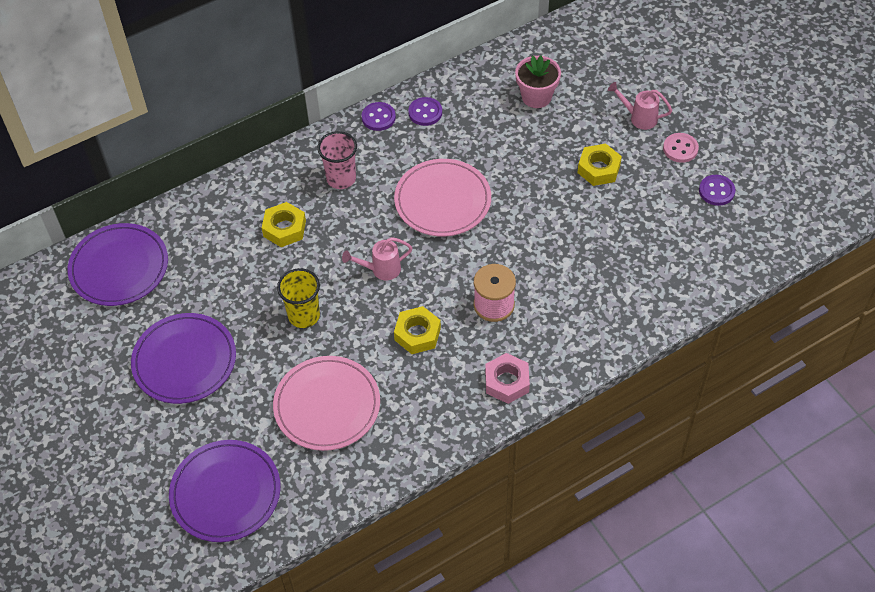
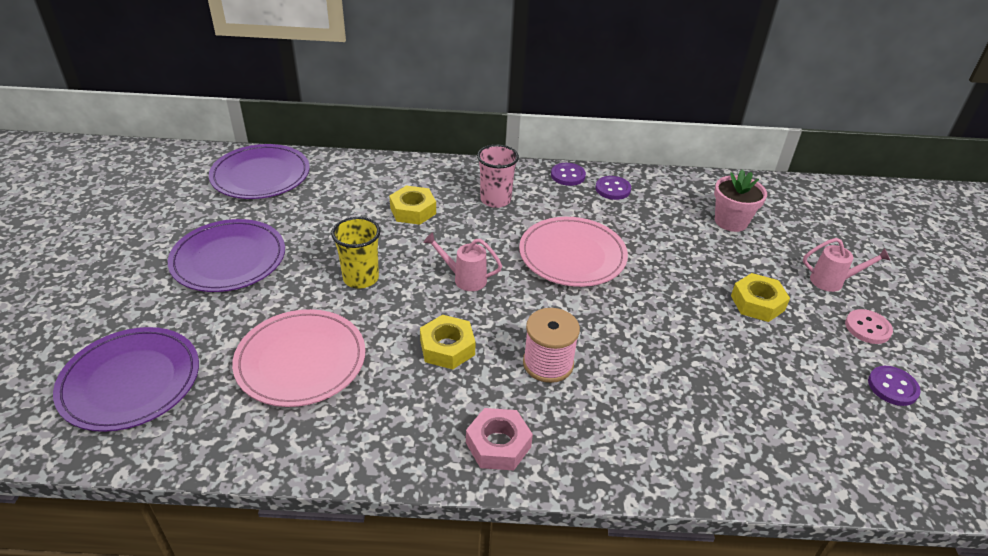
camera: 30 degrees right, 15 degrees down
pink watering can [608,82,672,130] -> pink watering can turned 135 degrees clockwise [803,238,890,292]

